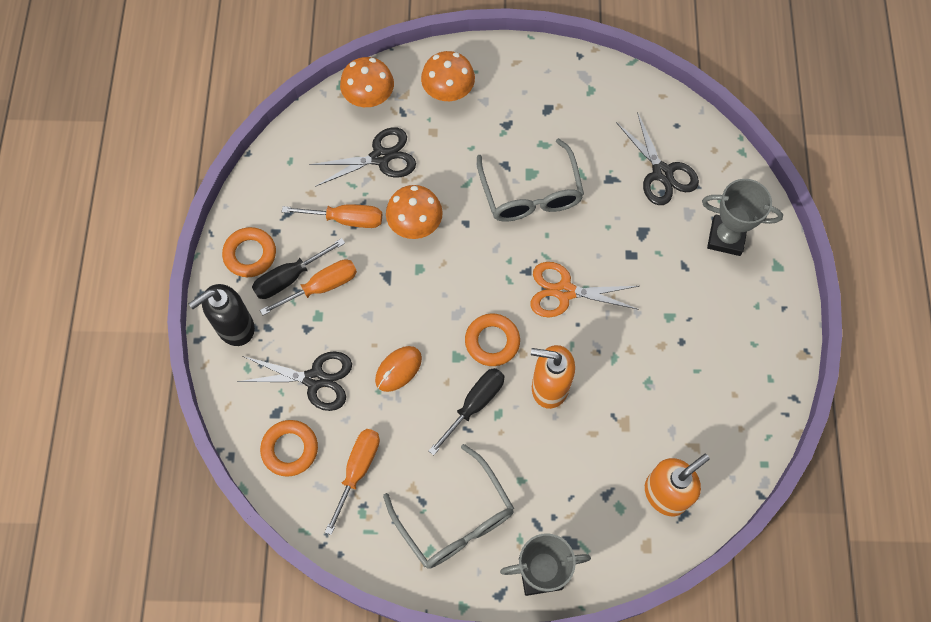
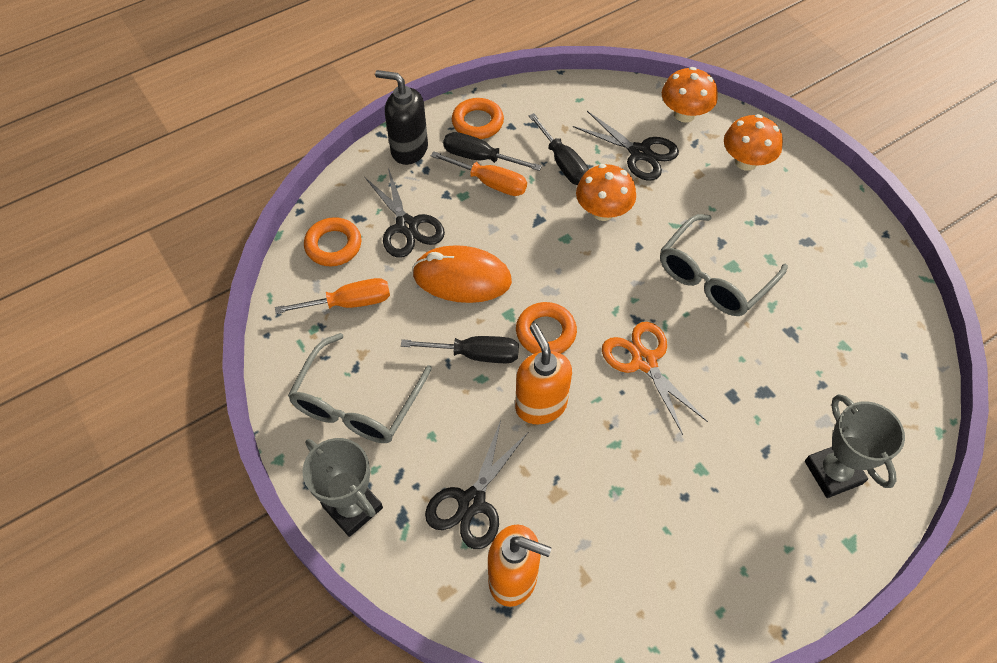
camera: 55 degrees right, 10 degrees down
orange screwdriver [282,204,382,228] -> black screwdriver [529,113,589,185]
orange mouse [375,346,422,392] -> orange mouse [412,245,512,303], size x1.68
black scissors [616,112,699,205] -> black scissors moved to [425,420,528,549]

